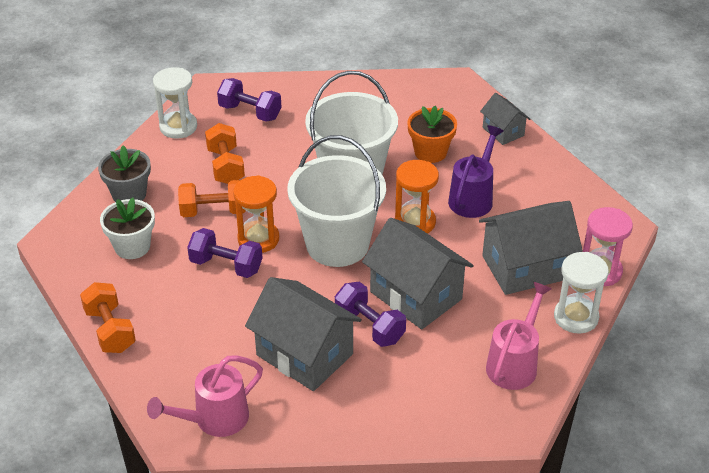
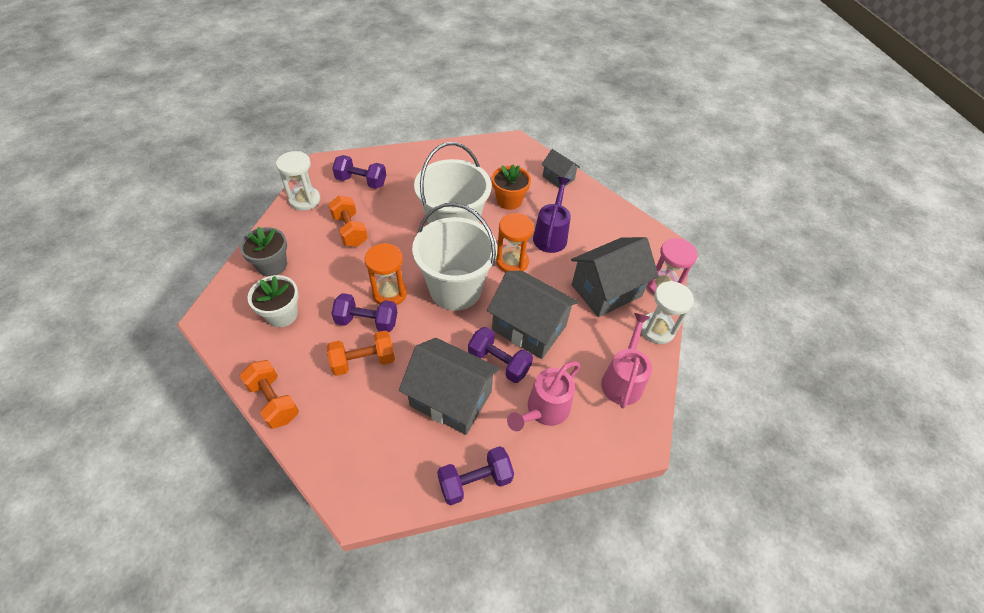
camera: 15 degrees left, 10 degrees up
pink watering can [147,355,263,437] -> pink watering can moved to [507,361,580,431]
orange dumbbell [178,180,246,217] -> orange dumbbell moved to [327,330,395,376]
none -> purple dumbbell [437,446,514,505]

